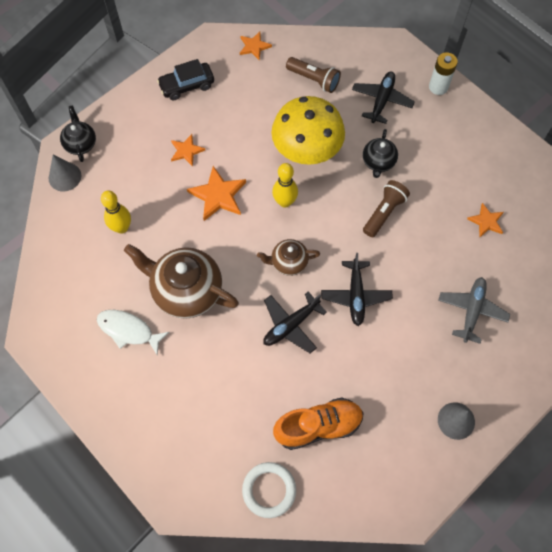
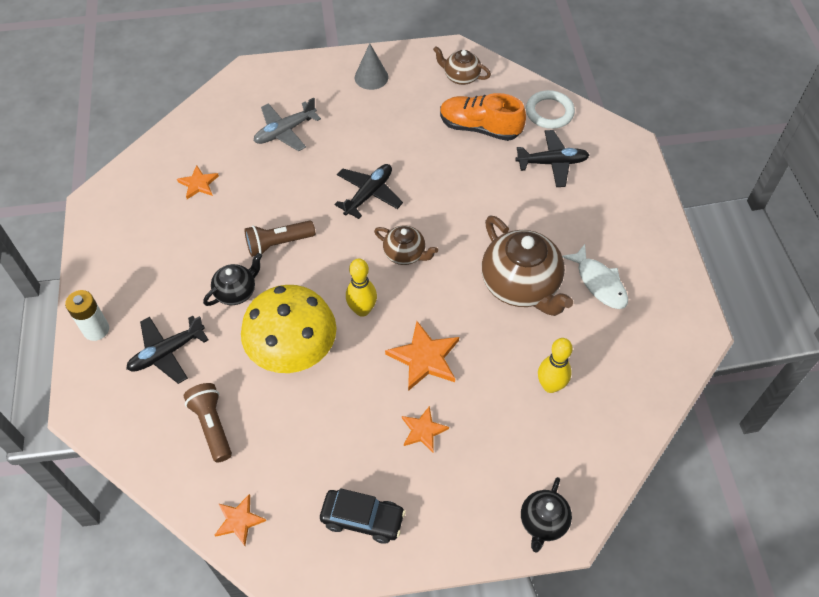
camera: 145 degrees left, 10 degrees down
grey cone [49,155,81,192] -> none
black plane [263,292,327,353] -> black plane moved to [515,130,589,187]
none -> brown teapot [433,46,491,85]

